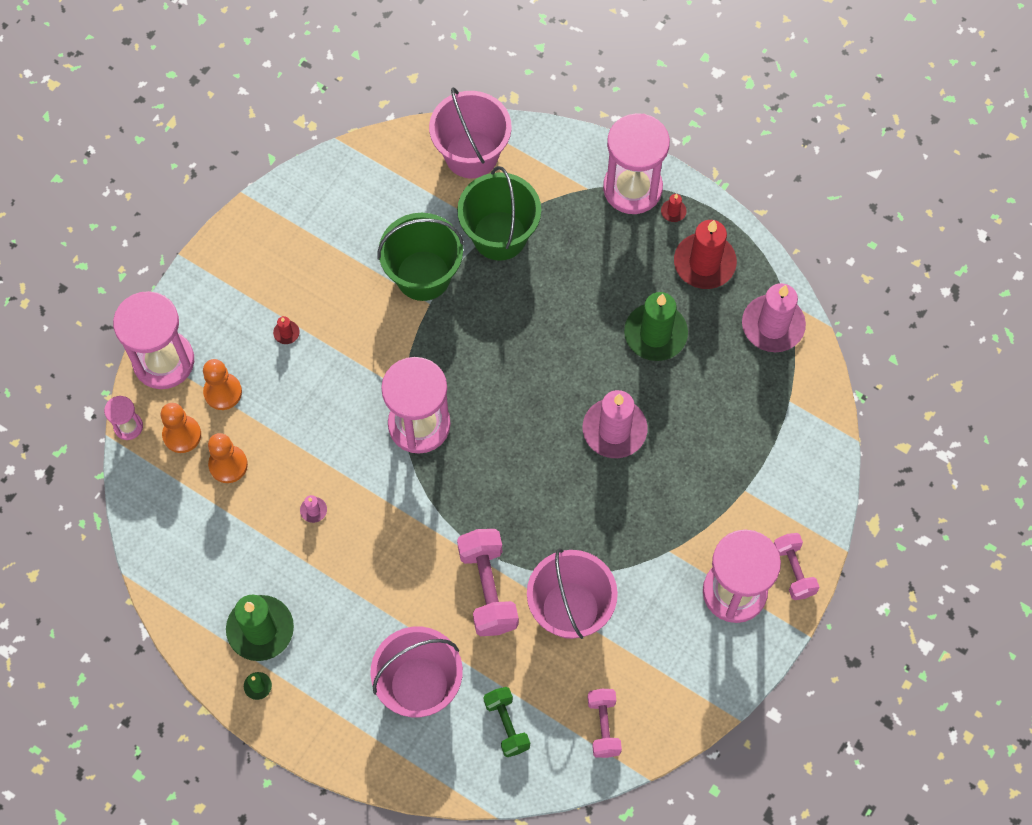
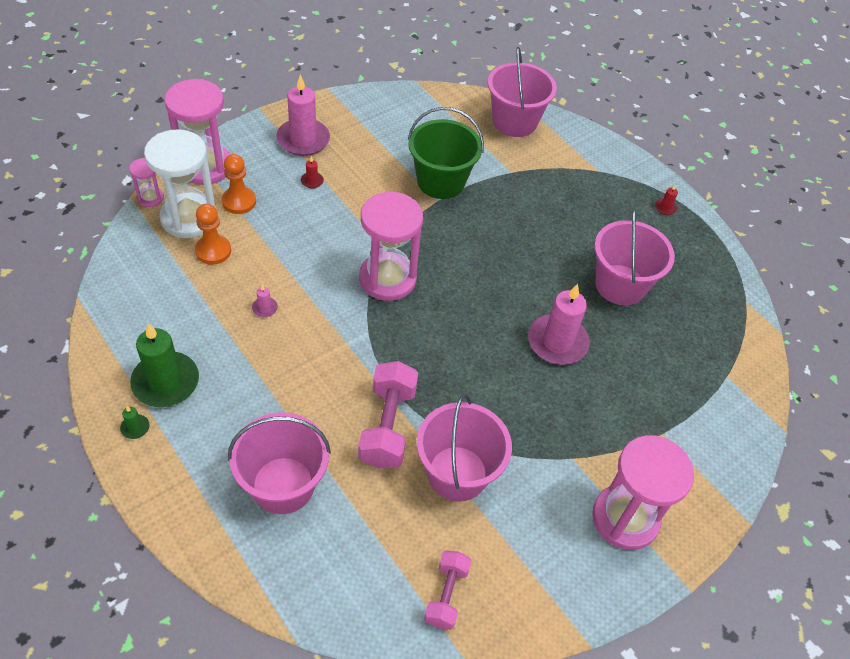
camera: 15 degrees right, 15 degrees down
orange pawn [161,403,201,453] -> white hourglass [144,129,217,238]
green bucket [457,166,541,261] -> none
green dumbbell [484,687,530,757] -> none
pink hourglass [603,113,670,214] -> none
green candle [624,292,688,361] -> pink bucket [594,208,675,305]
red candle [674,220,737,289] -> none
pink candle [742,283,806,352] -> pink candle moved to [276,74,330,156]
pink dumbbell [774,533,819,600] -> none

